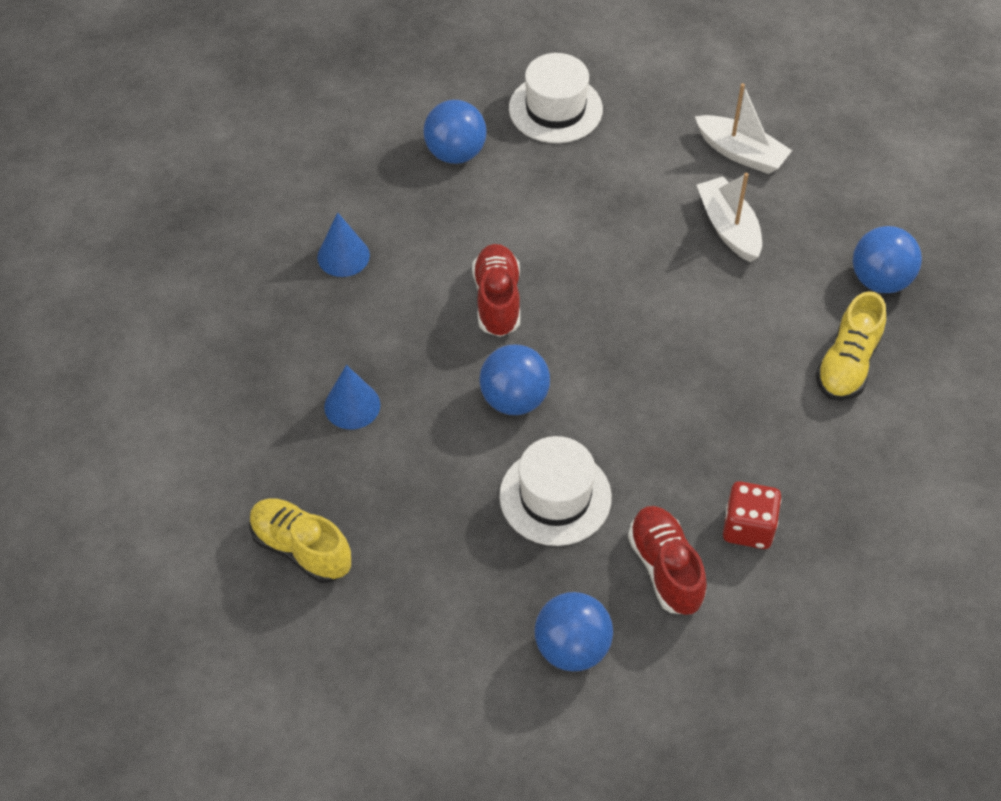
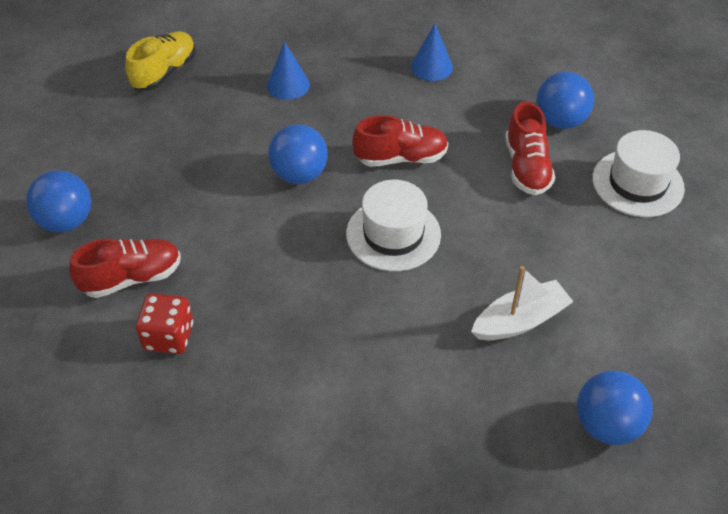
camera: 85 degrees right, 5 degrees down
white hat [499,436,612,546] -> white hat moved to [346,180,441,271]
white boat [695,83,792,174] -> none
yellow shoe [815,291,886,401] -> none
blue ball [853,226,922,293] -> blue ball moved to [577,371,653,445]
none -> red shoe [505,102,555,195]

